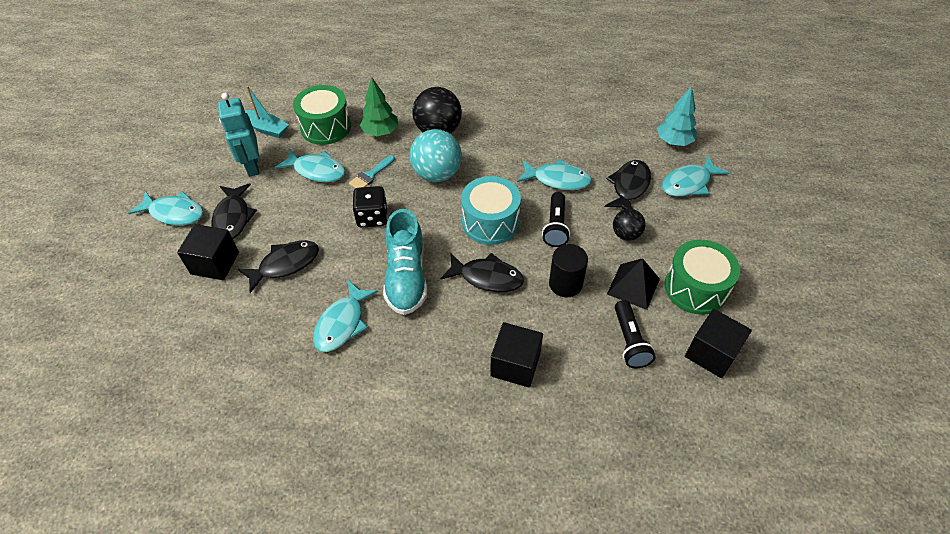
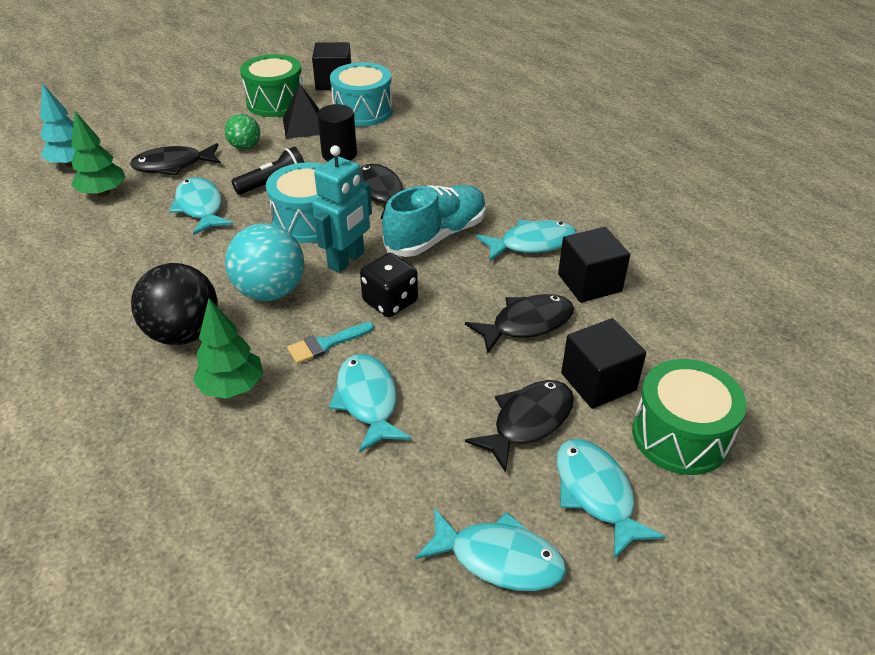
camera: 130 degrees left, 10 degrees down
turquoise robot [218,93,259,177] -> turquoise robot moved to [312,145,372,273]
black fish [238,240,319,293] -> black fish turned 135 degrees clockwise [465,294,574,354]
turquoise boat [245,86,289,138] -> none
green drum [293,85,351,145] -> green drum moved to [632,359,747,475]
turquoise brush [349,155,395,188] -> turquoise brush turned 150 degrees clockwise [287,322,374,364]
black cube [490,322,543,388] -> black cube moved to [558,227,630,303]
black ball [613,209,645,241] -> green ball [225,114,260,150]
black flashlight [615,300,656,368] -> turquoise drum [330,62,393,127]
turquoise fish [662,155,729,197] -> turquoise fish moved to [415,508,566,591]
none -> green tree [71,111,126,197]

